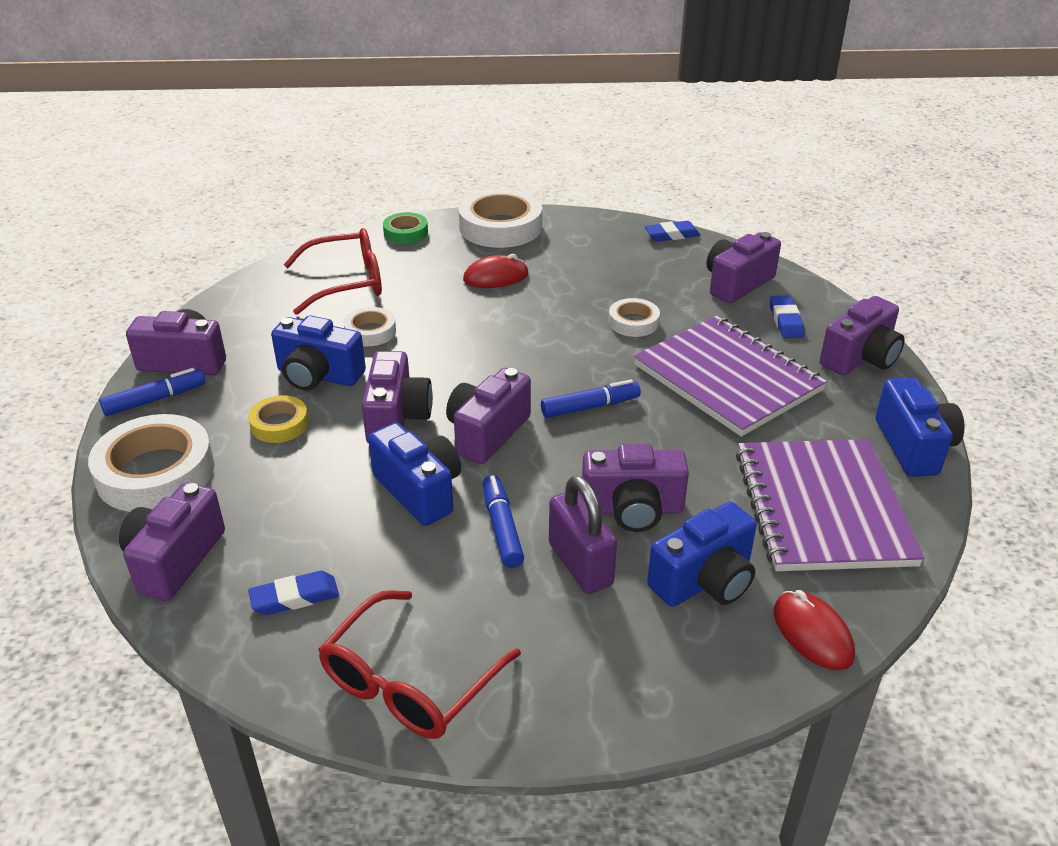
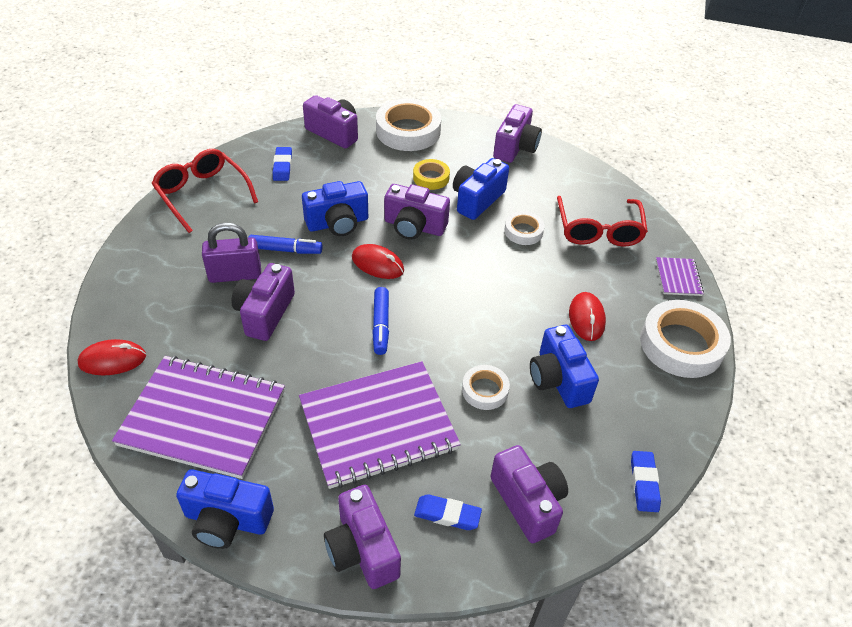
camera: 105 degrees right, 10 degrees up
blue marker [99,368,205,416] -> none
green tape [383,212,428,244] -> purple notebook [656,257,704,296]
purple camera [446,368,531,464] -> red mouse [352,244,404,279]
blue camera [647,502,757,607] -> blue camera moved to [530,325,599,408]

